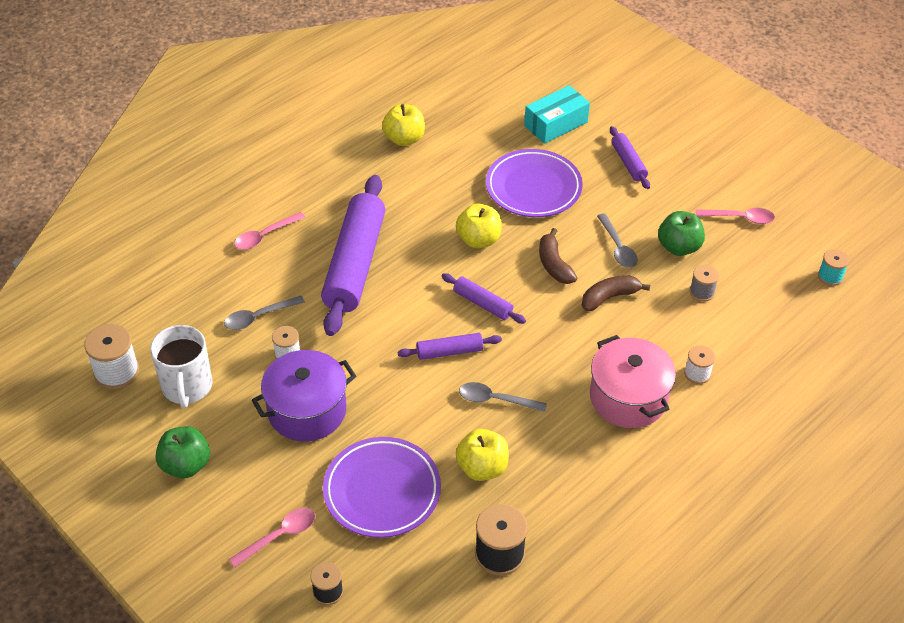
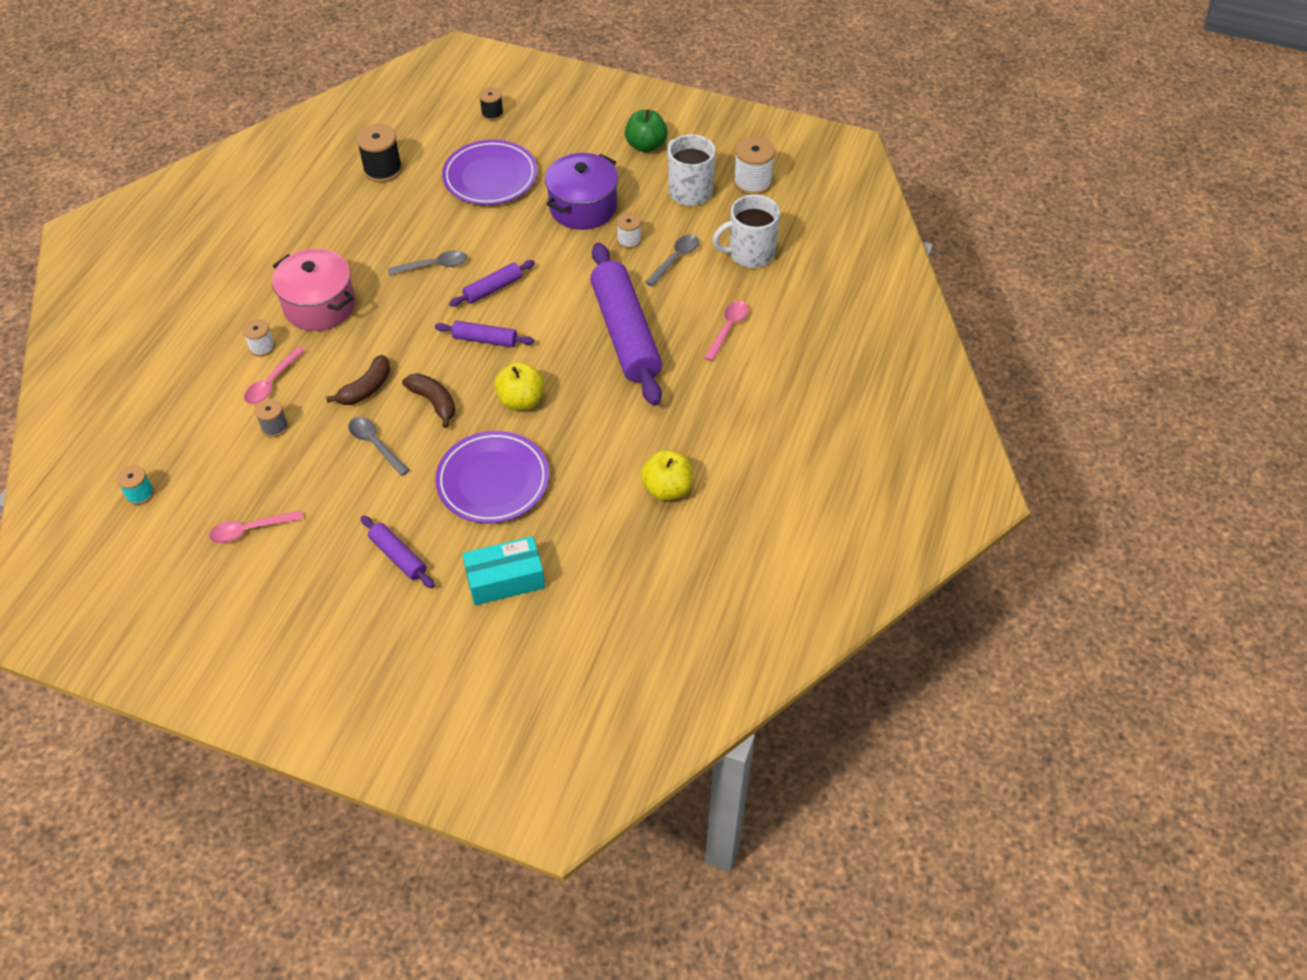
camera: 155 degrees right, 5 degrees up
pink spoon [229,508,315,568] -> pink spoon moved to [244,347,305,404]
yellow apple [456,429,509,481] -> none
turquoise box [524,85,590,144] -> turquoise box turned 45 degrees clockwise [462,536,545,605]
green apple [658,211,705,256] -> none
none -> white mug [713,194,780,268]

